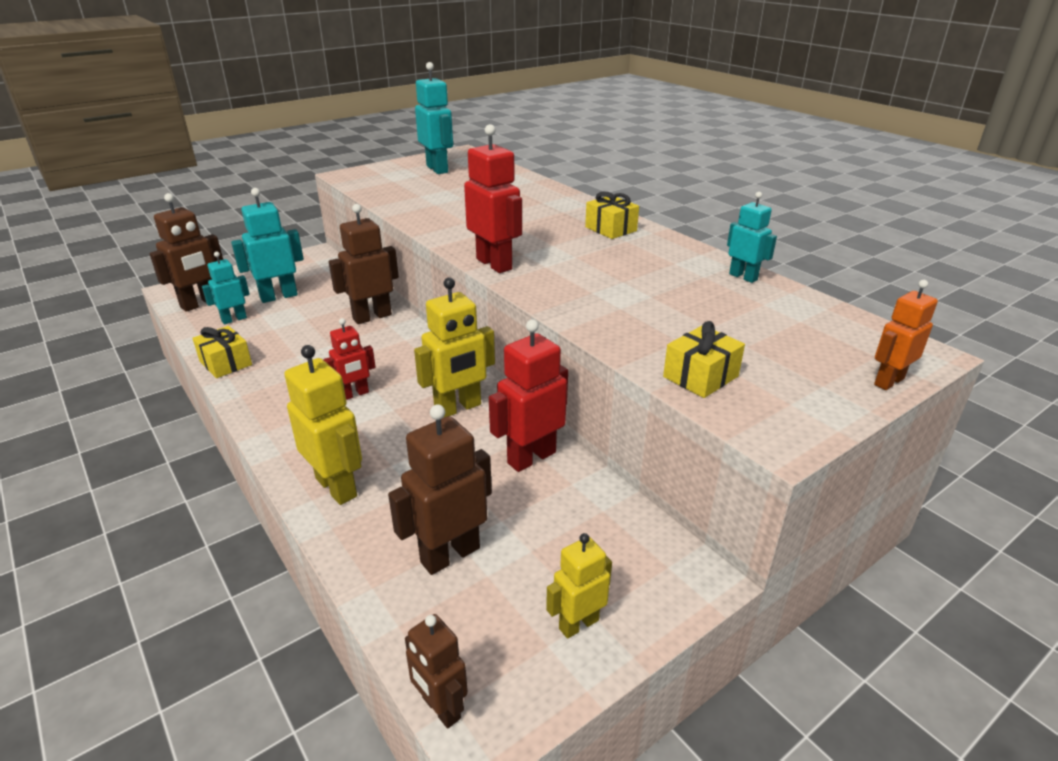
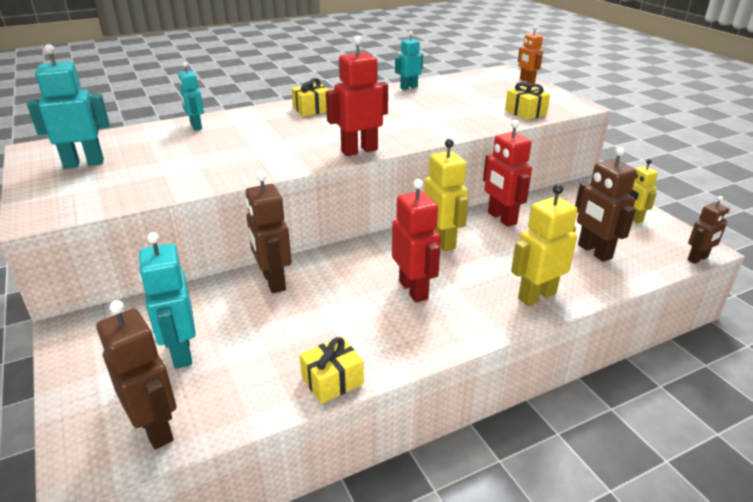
camera: 80 degrees left, 0 degrees up
turquoise robot [202,252,250,324] -> turquoise robot moved to [178,62,204,130]
red robot [323,318,376,400] -> red robot [392,179,441,303], size x1.61

